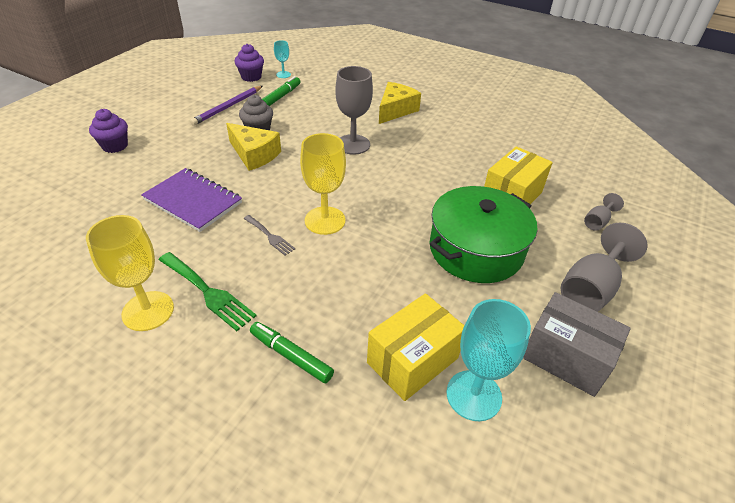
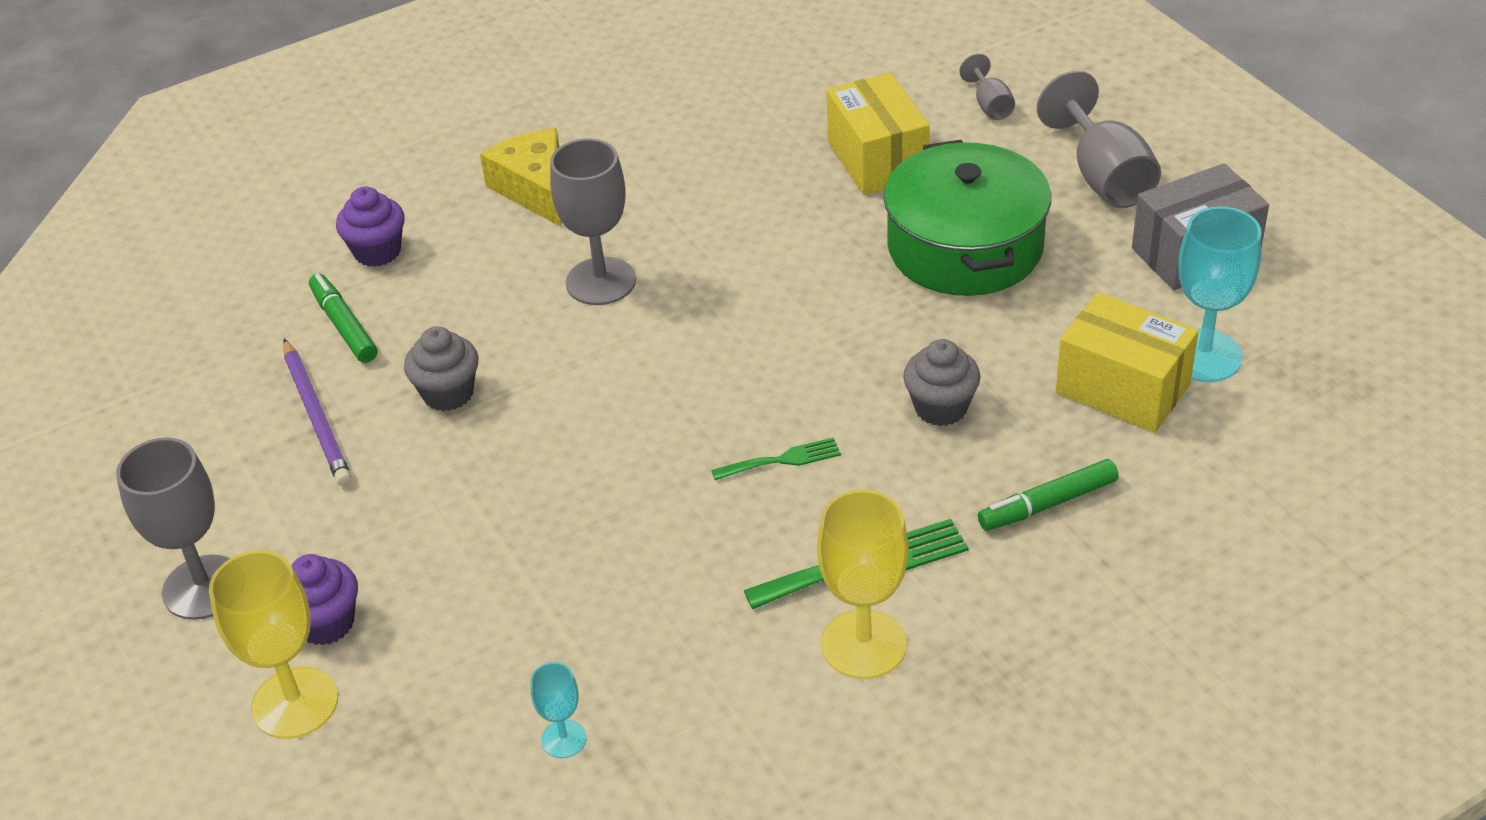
camera: 55 degrees left, 0 degrees up
purple notebook [141,168,242,232] -> none
yellow cheese [226,123,281,171] -> none
purple cupcake [235,44,264,82] -> purple cupcake moved to [336,187,405,267]
grey fork [243,215,295,256] -> green fork [711,437,841,480]
turquoise goblet [274,40,291,78] -> turquoise goblet moved to [531,662,587,758]
yellow goblet [300,133,346,235] -> yellow goblet moved to [209,550,338,739]
yellow box [367,293,464,401] -> yellow box turned 45 degrees counterclockwise [1056,292,1199,433]
none -> grey goblet [116,437,230,620]
none -> grey cupcake [903,339,981,426]

